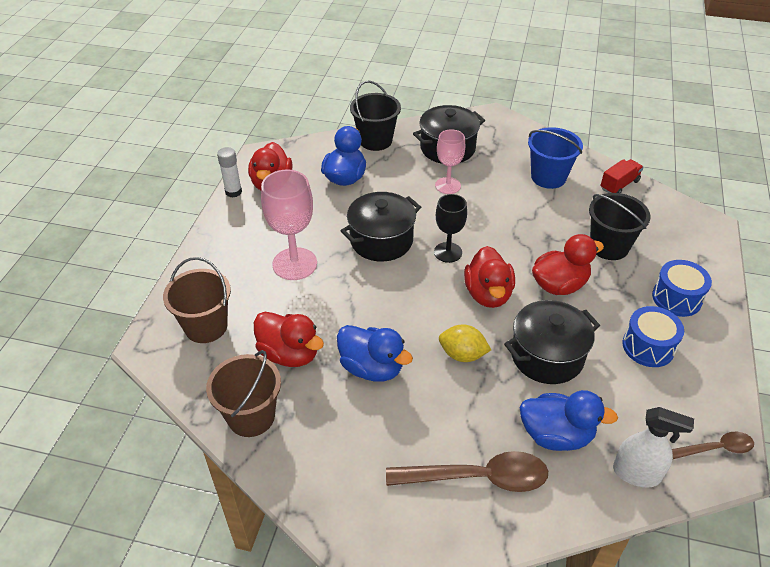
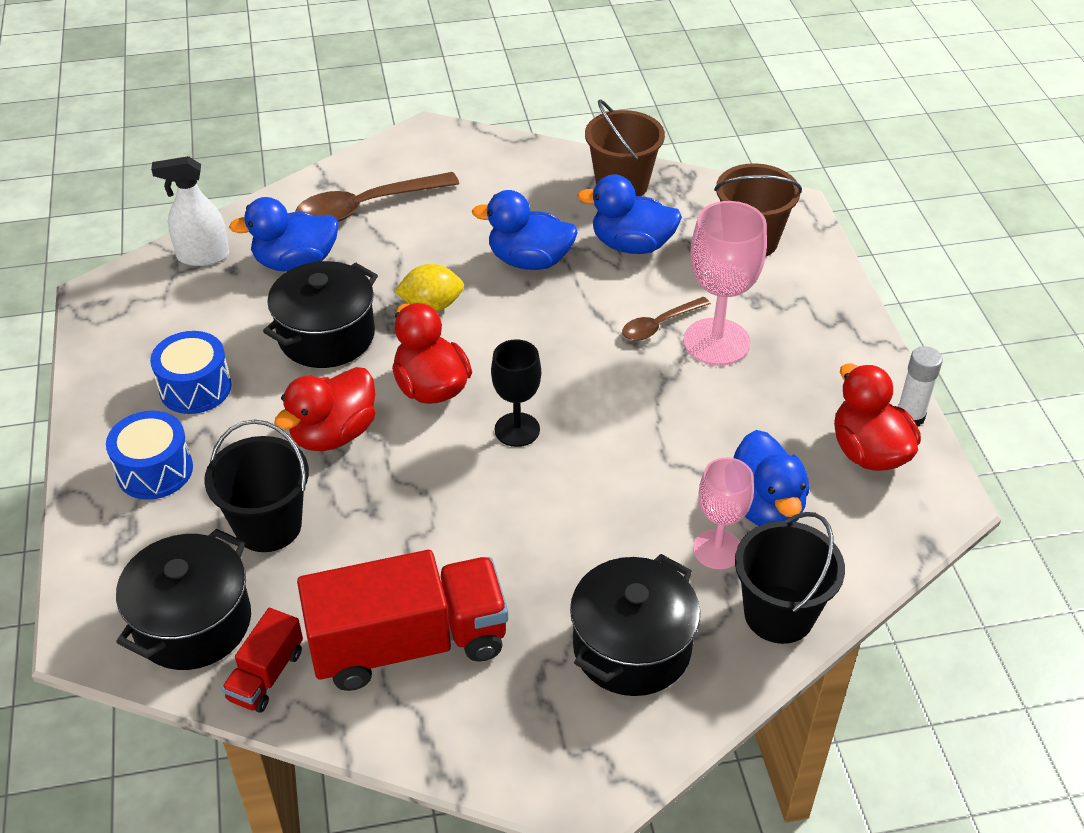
camera: 155 degrees right, 0 degrees up
red duck [254,312,324,367] -> blue duck [577,175,682,254]
black pot [341,192,421,262] -> black pot moved to [116,529,251,670]
pink goblet [435,129,465,194] -> pink goblet moved to [693,457,754,569]
blue bucket [528,127,583,189] -> red truck [297,550,508,691]
brown spoon [672,432,754,459] -> brown spoon moved to [622,297,711,341]

